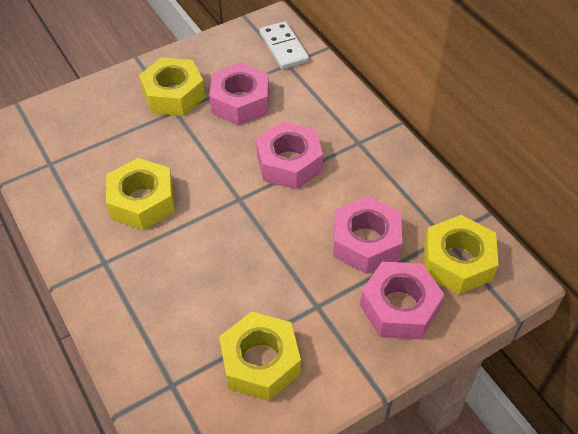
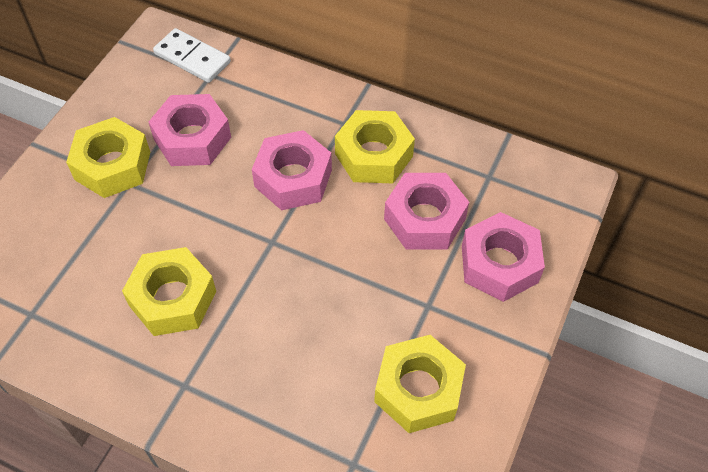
camera: 35 degrees left, 5 degrees up
yellow nut [424,215,499,295] -> yellow nut moved to [335,110,415,183]

